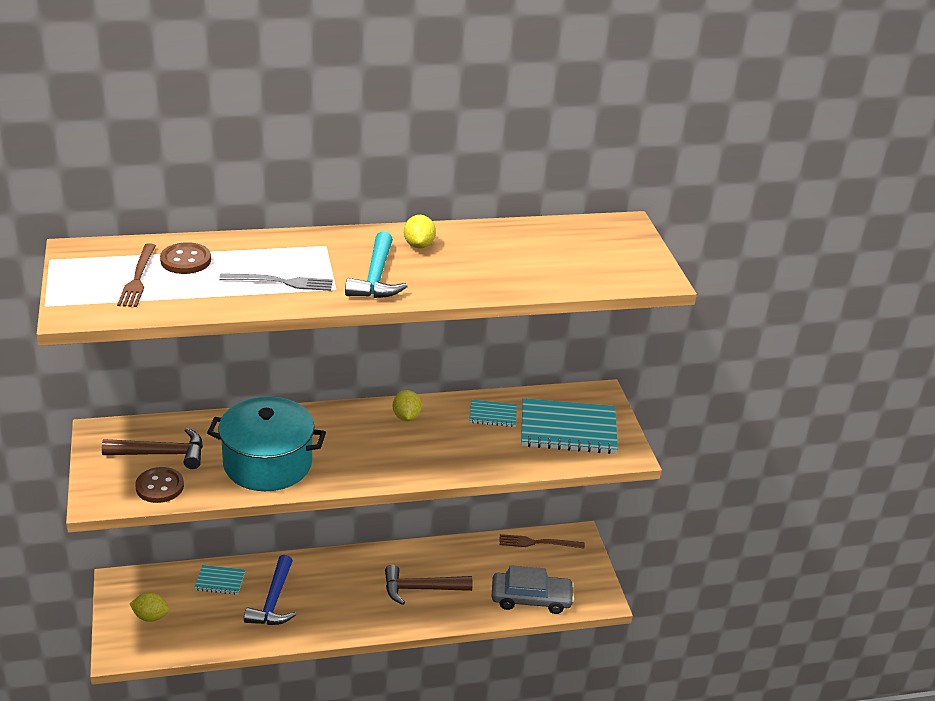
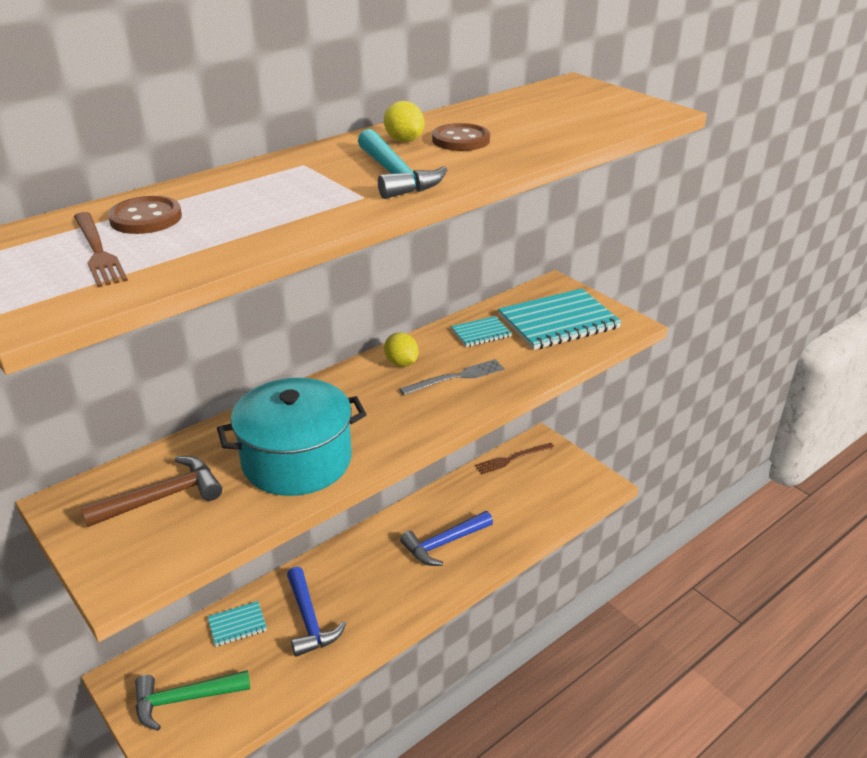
camera: 25 degrees left, 0 degrees up
yellow lemon [129,592,169,622] -> green hammer [135,670,250,731]
brown button [135,467,184,503] -> brown button moved to [432,123,490,151]
grey fork [219,273,333,291] -> grey fork moved to [400,359,505,395]
brown hammer [385,565,473,605] -> blue hammer [400,511,493,566]
grey car [492,565,574,614] -> none

